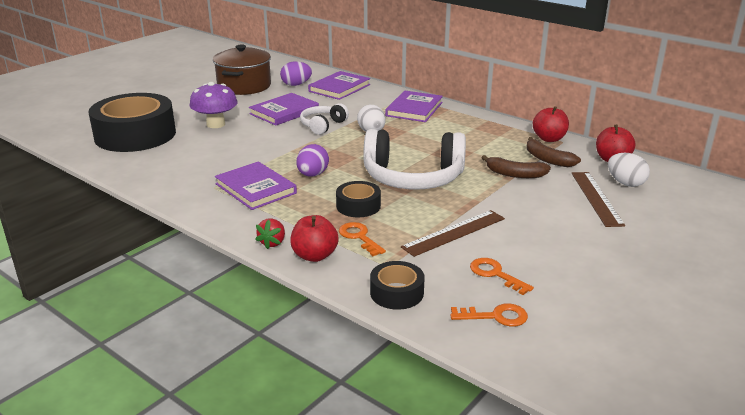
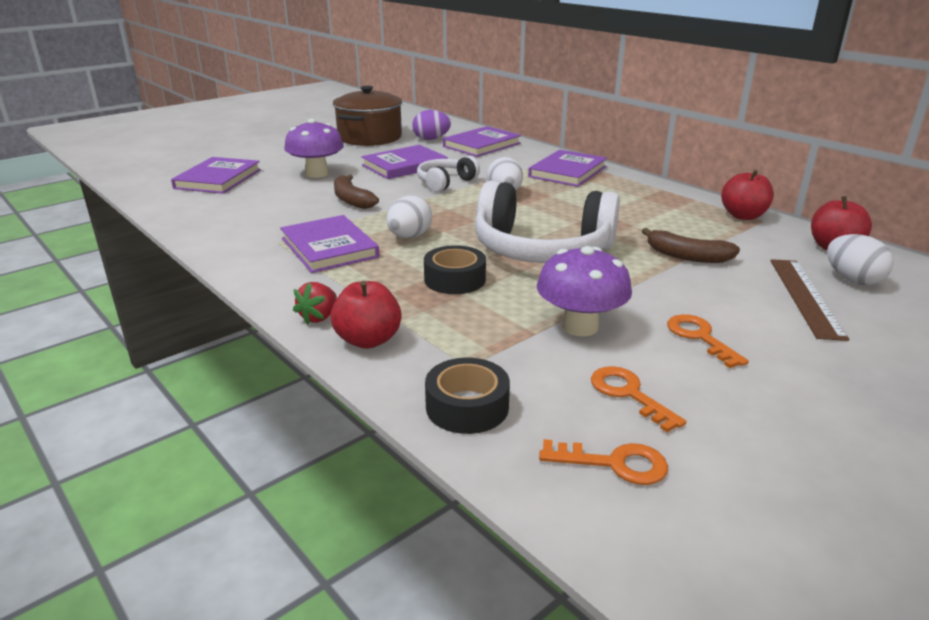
camera: 10 degrees right, 0 degrees up
black tape [89,93,176,152] -> purple book [171,157,261,194]
purple egg [296,144,329,176] -> white egg [387,196,432,238]
orange key [339,222,386,256] -> orange key moved to [667,314,749,368]
brown ruler [401,210,505,257] -> purple mushroom [537,246,632,337]
brown banana [527,137,581,167] -> brown banana moved to [334,175,379,209]

